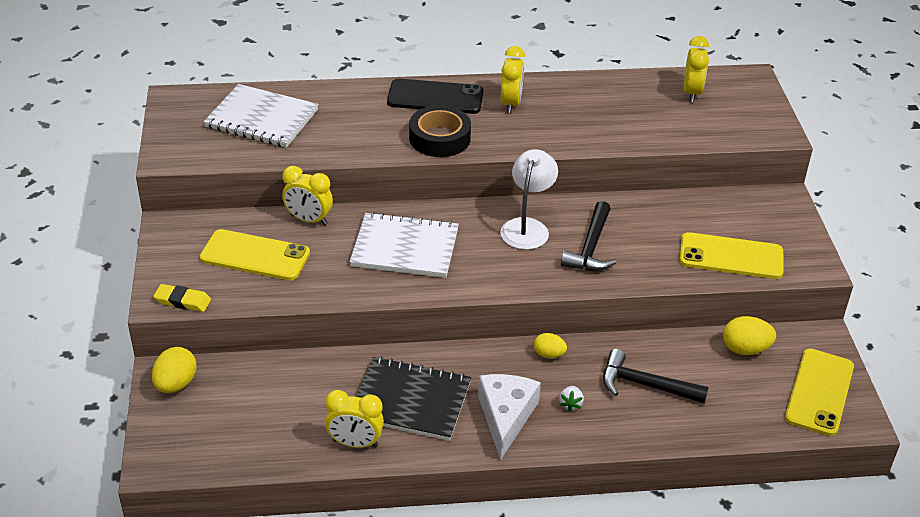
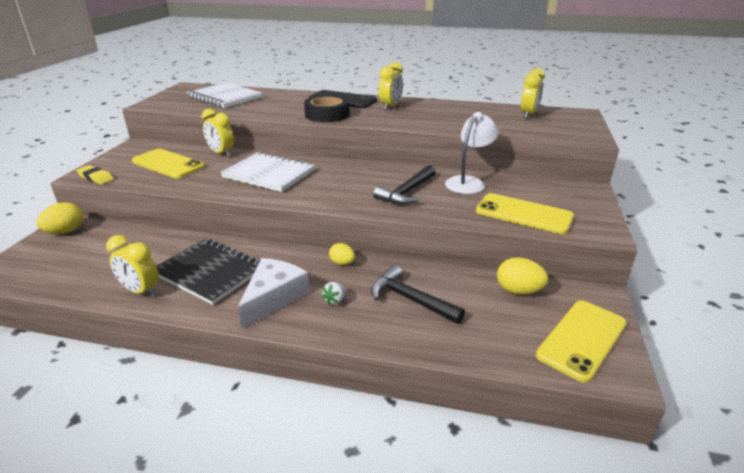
camera: 20 degrees right, 10 degrees down
white lamp [500,149,558,250] -> white lamp moved to [445,112,499,194]

